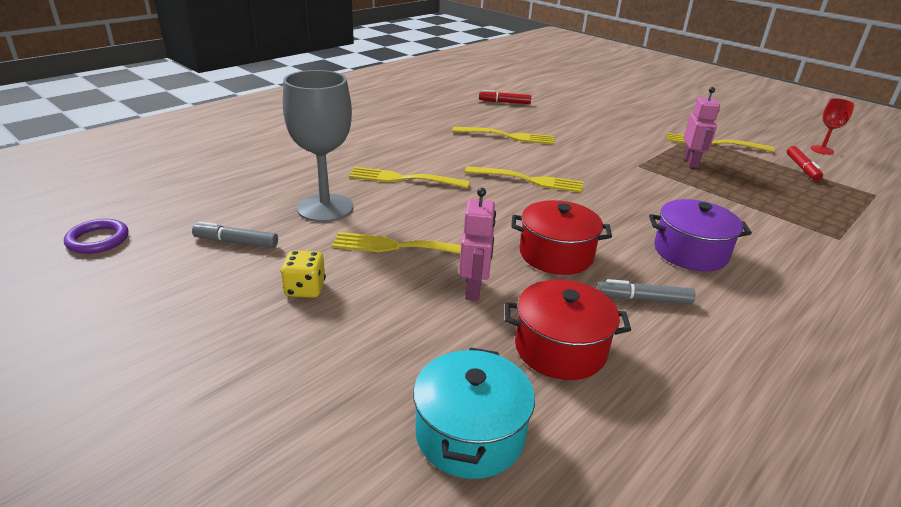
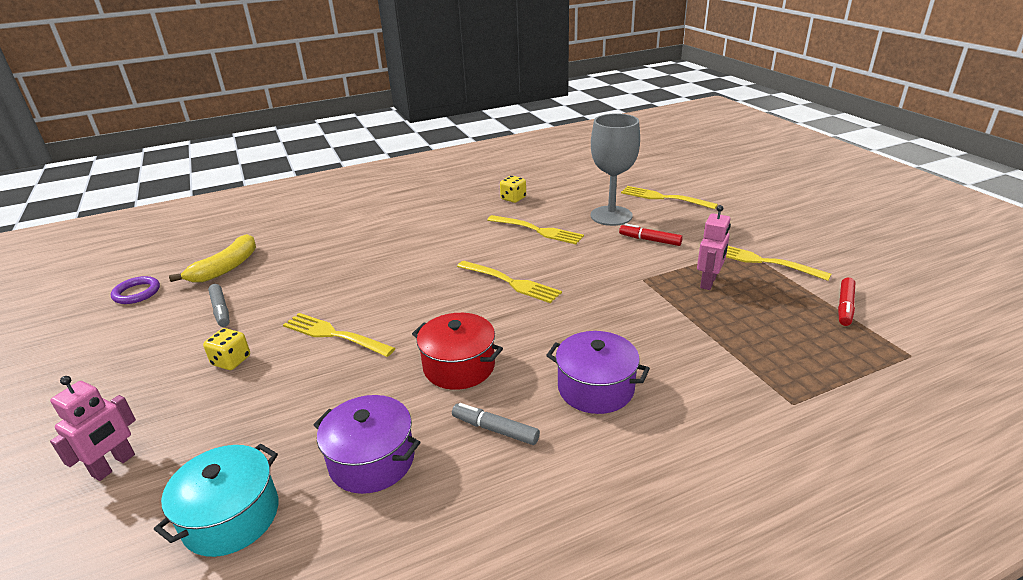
camera: 25 degrees right, 0 degrees up
grey marker [192,222,278,248] -> grey marker turned 150 degrees counterclockwise [208,284,230,327]
grey goblet [283,70,353,222] -> grey goblet moved to [591,113,640,226]
yellow fork [349,167,470,188] -> yellow fork moved to [621,186,718,209]
pink robot [459,188,496,301] -> pink robot moved to [50,376,136,481]
red marker [479,90,531,104] -> red marker moved to [619,223,683,246]
red pot [505,279,631,380] -> purple pot [313,395,420,494]
red goblet [811,98,854,155] -> none
none -> yellow banana [169,234,256,282]
none -> yellow dice [500,176,526,203]

